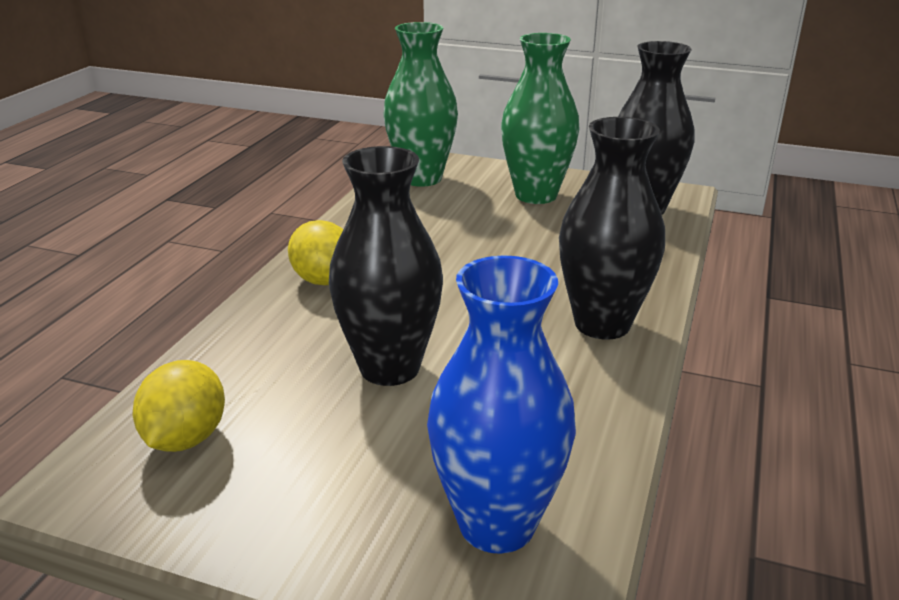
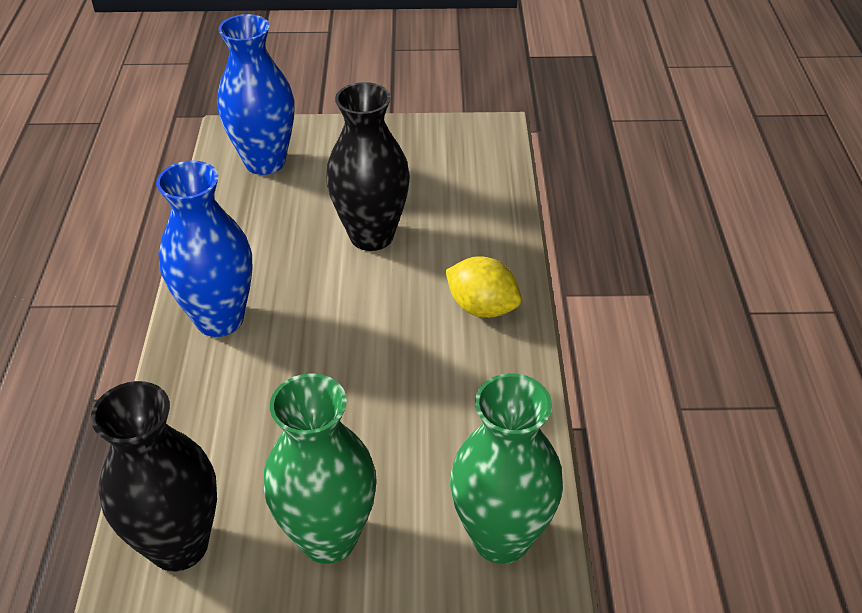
camera: 160 degrees right, 15 degrees up
yellow lemon [133,360,225,452] -> none
black vase [559,117,665,340] -> blue vase [156,161,252,337]

